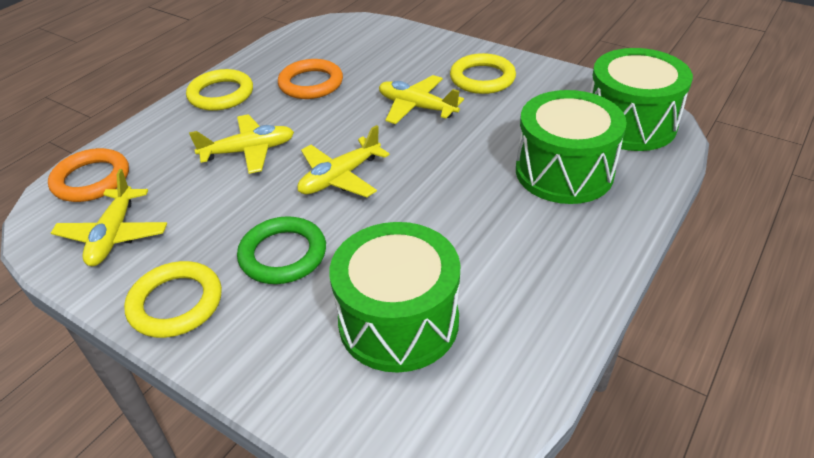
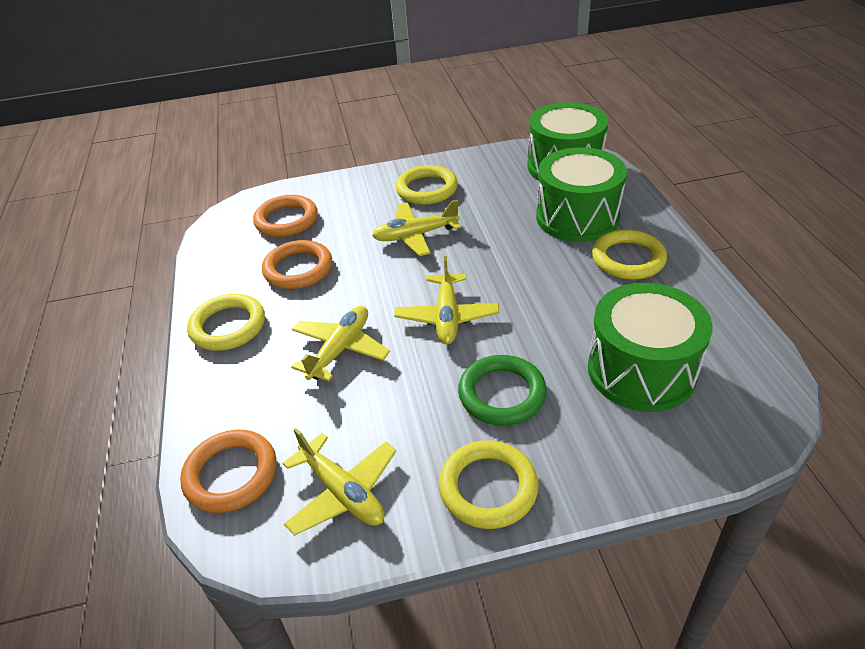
camera: 45 degrees left, 0 degrees up
none -> orange ring [253,195,318,237]
none -> yellow ring [592,229,667,280]

